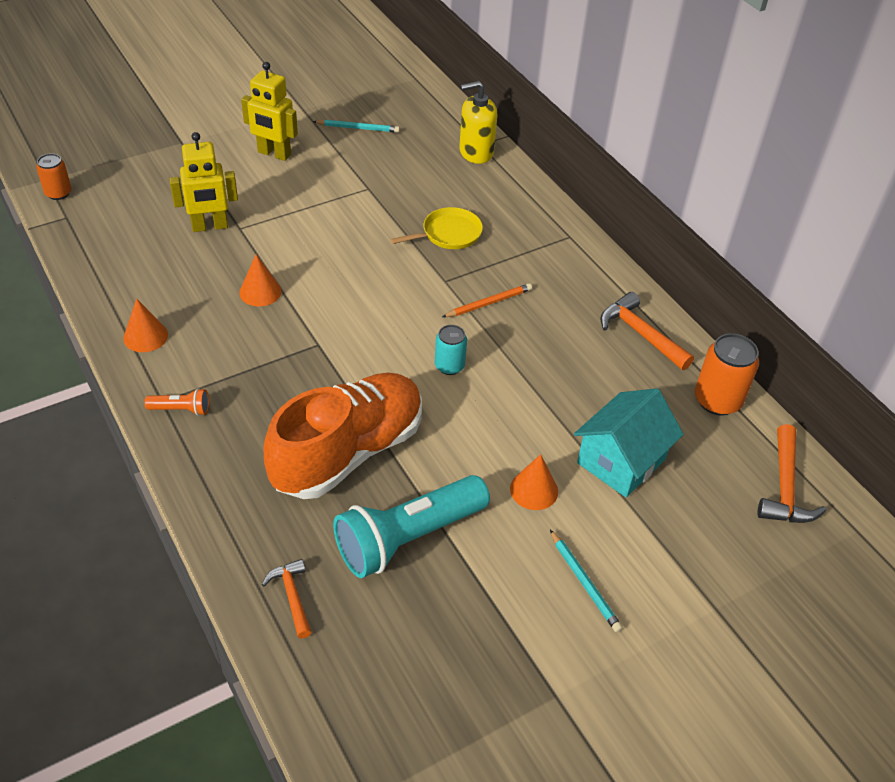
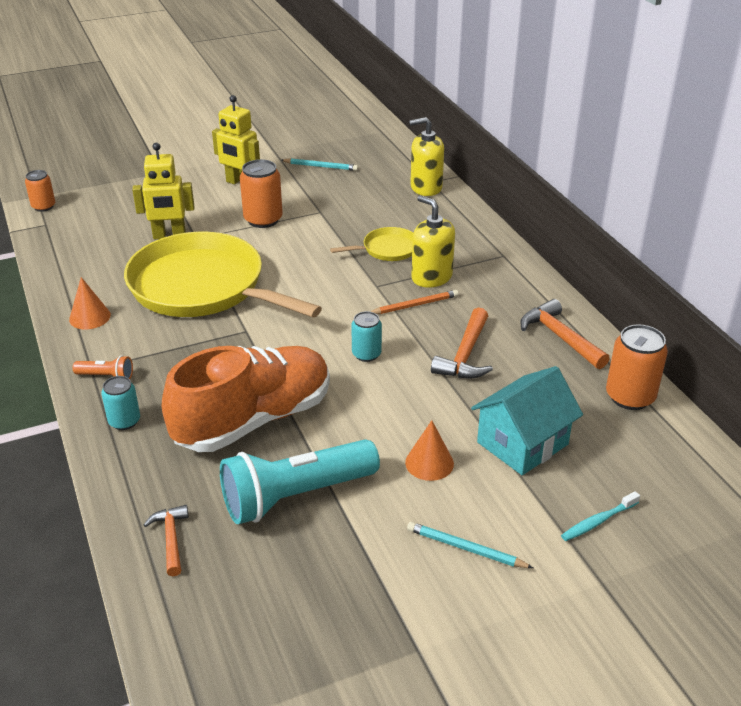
camera: 10 degrees right, 10 degrees down
orange cone [239,254,282,306] -> yellow pan [124,232,322,318]
turquoise pencil [550,530,623,632] -> turquoise pencil turned 135 degrees clockwise [407,522,533,568]
orange hammer [757,424,826,523] -> orange hammer moved to [431,307,493,378]
none -> turquoise can [101,376,140,430]
none -> orange can [240,159,283,228]
none -> yellow soap dispenser [411,195,455,288]
none -> turquoise toothbrush [561,491,640,541]

